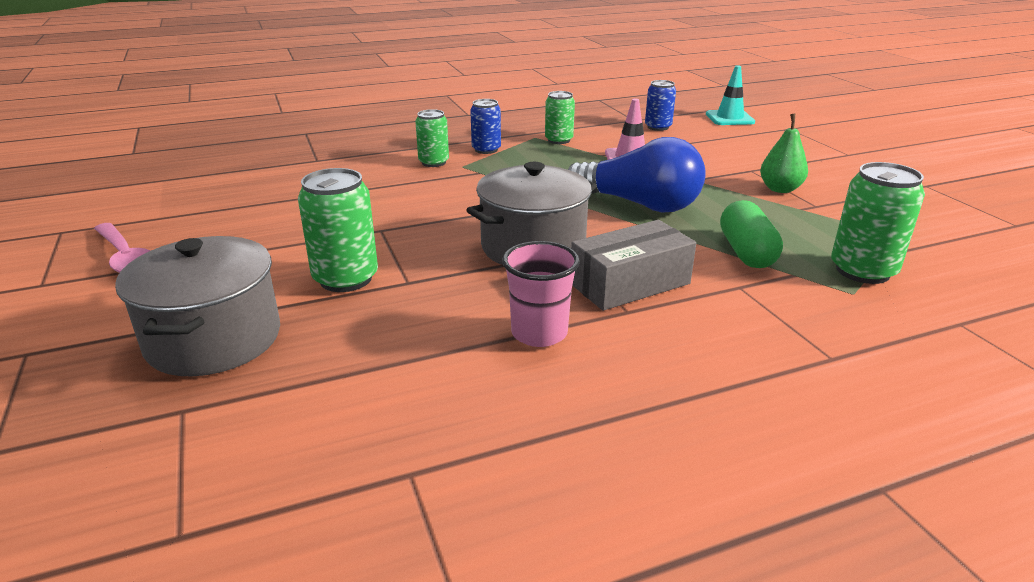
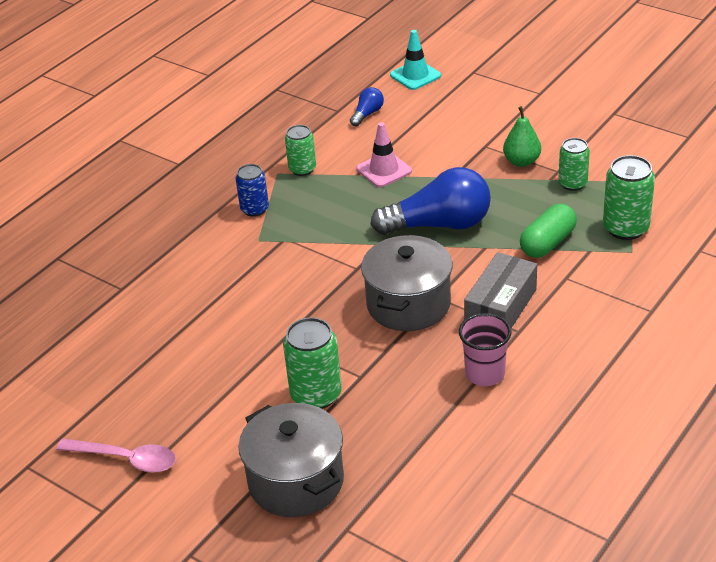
camera: 30 degrees left, 10 degrees up
green can [415,109,449,167] -> green can moved to [558,138,590,191]
blue can [645,80,676,131] -> blue light bulb [350,87,384,127]
green capsule [720,200,783,268] -> green capsule turned 75 degrees clockwise [520,204,577,258]

